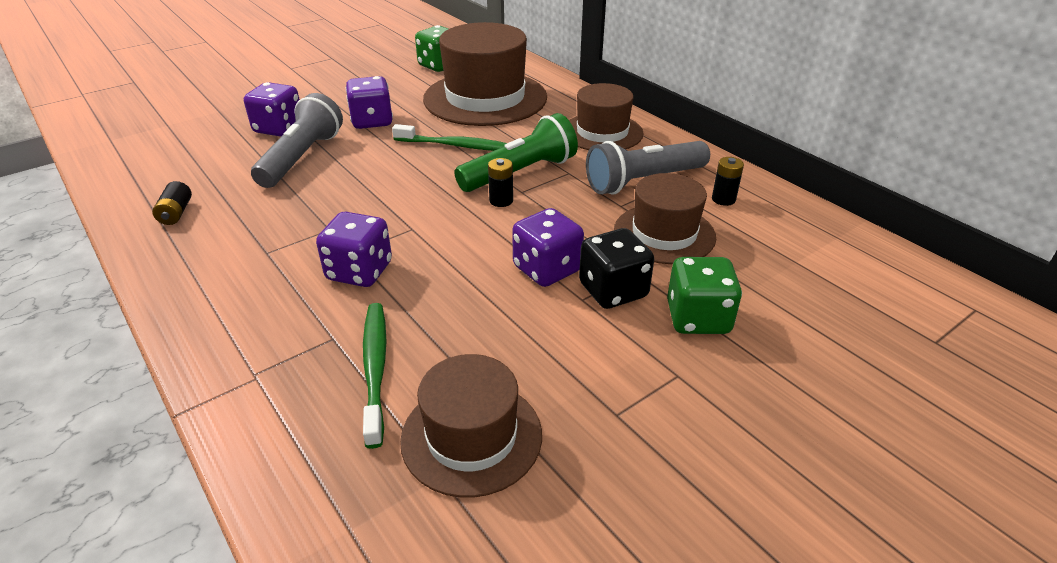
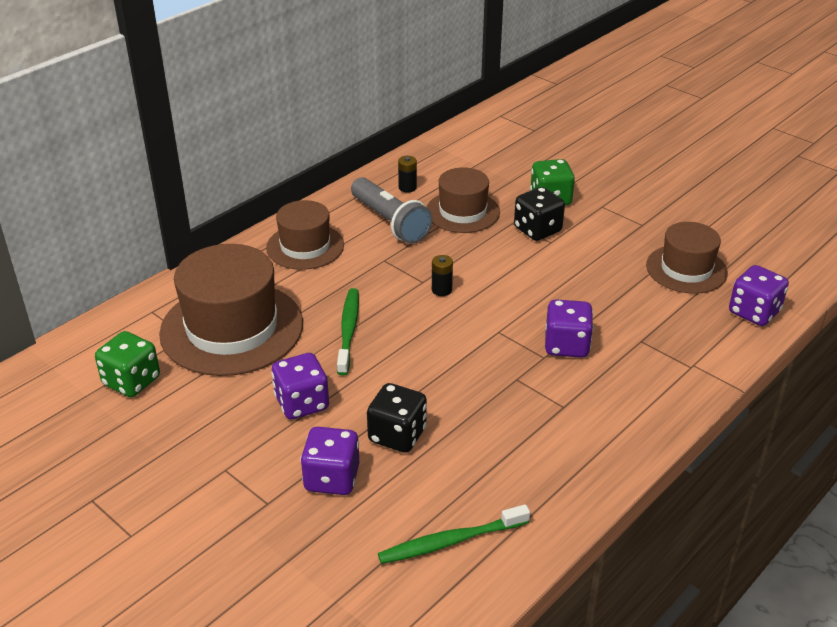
camera: 100 degrees left, 0 degrees up
black battery [152,181,192,225] -> none
grey flashlight [251,93,343,188] -> black dice [367,383,427,453]
green toothbrush [363,303,386,449] -> green toothbrush moved to [378,504,530,564]
green flashlight [454,113,578,192] -> none
purple dice [512,208,584,287] -> purple dice moved to [729,265,789,326]

